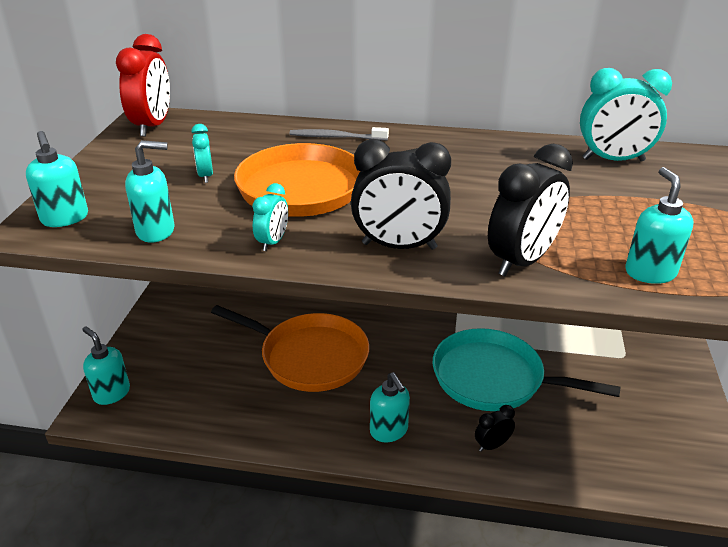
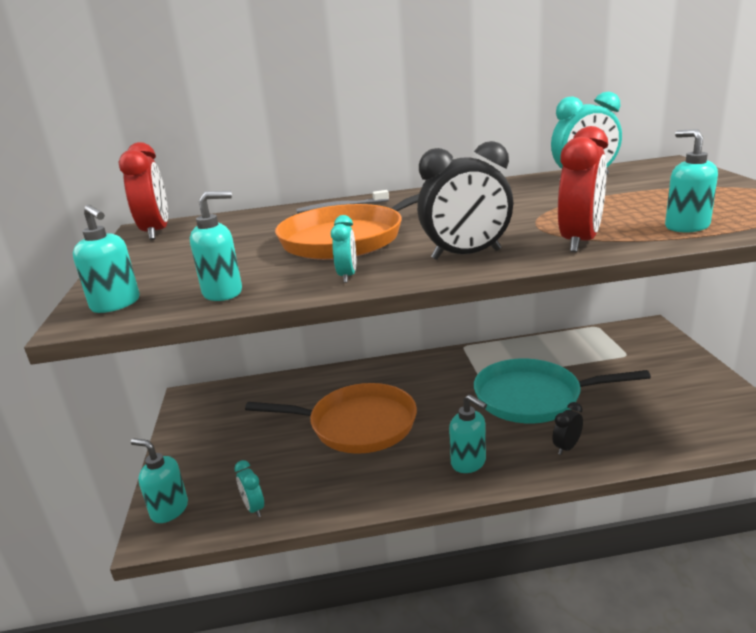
camera: 15 degrees left, 10 degrees down
turquoise clock [191,124,213,183] -> turquoise clock moved to [234,460,264,517]
black clock [488,144,573,276] -> red clock [558,126,608,252]

